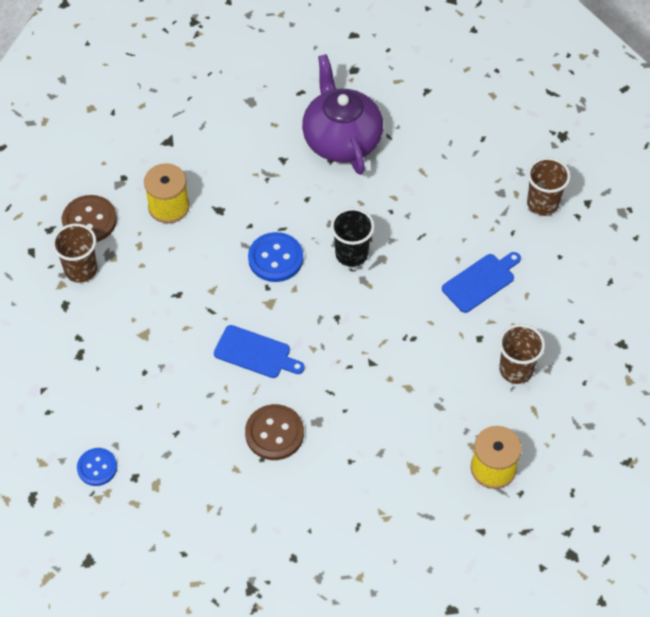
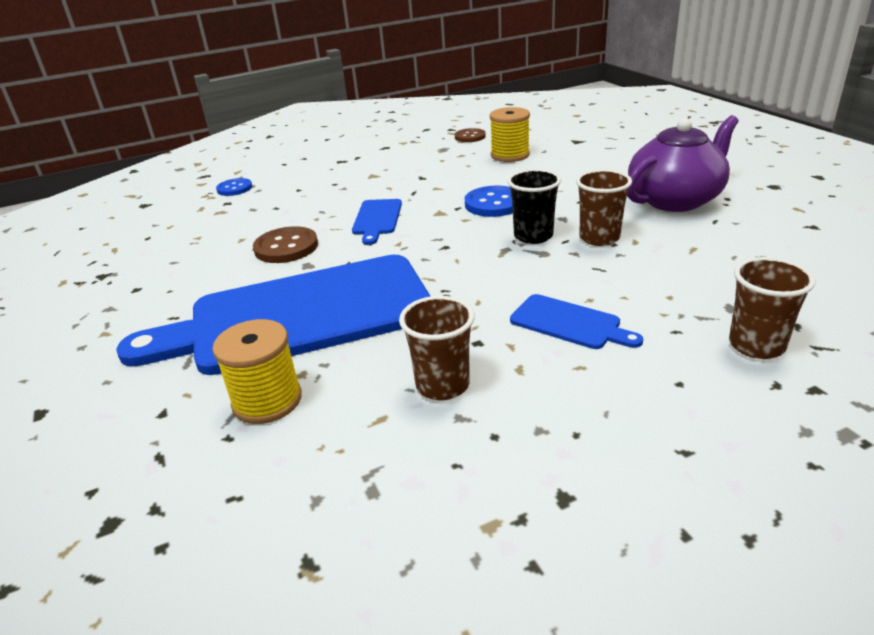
camera: 75 degrees right, 25 degrees down
brown cup [52,223,97,283] -> brown cup moved to [576,169,632,246]
brown button [62,195,117,242] -> brown button [455,128,486,142], size x0.67
none -> blue cutting board [116,255,431,375]

